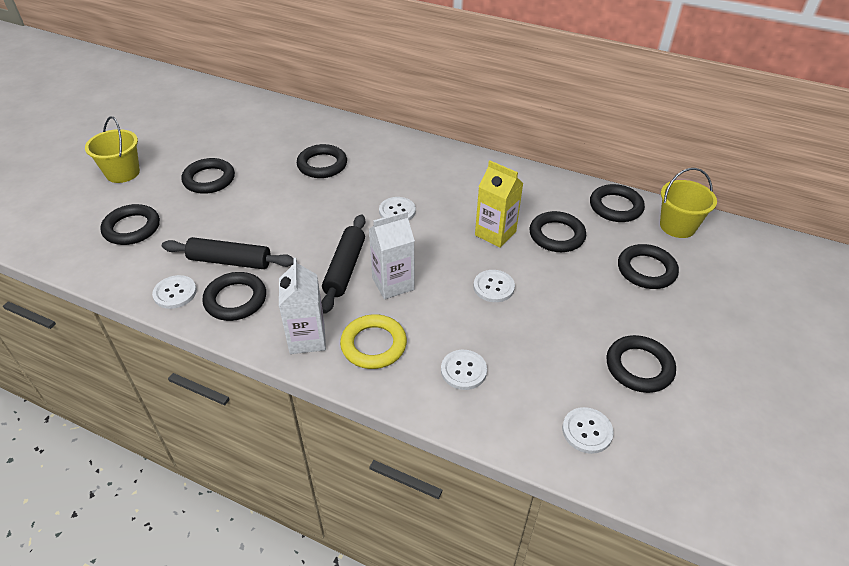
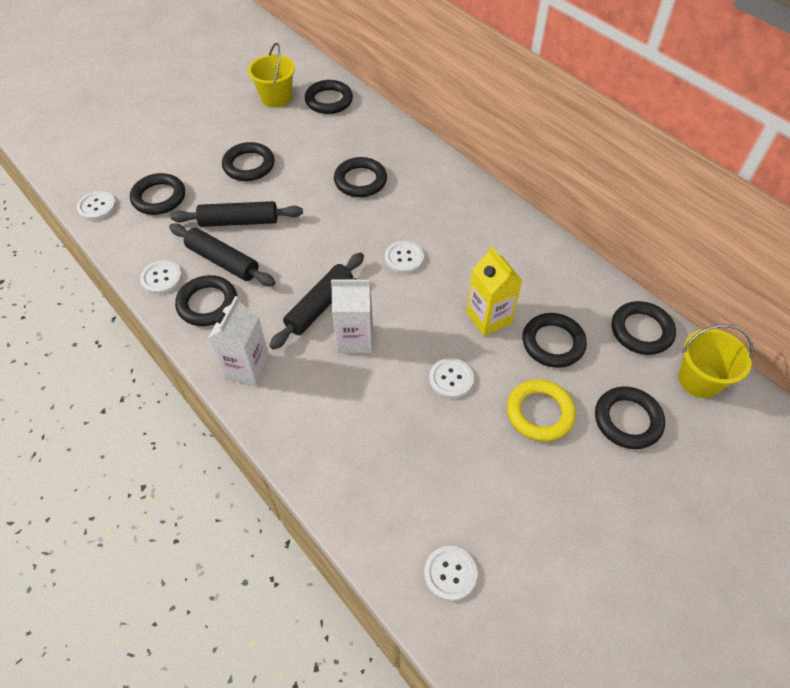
camera: 25 degrees right, 10 degrees up
yellow bucket [85,116,140,183] -> yellow bucket moved to [248,43,295,108]
yellow ring [340,314,407,369] -> yellow ring moved to [507,379,576,441]
white button [441,350,487,390] -> white button moved to [77,191,116,220]
black ring [606,335,676,393] -> black ring moved to [305,80,353,114]
none -> black rolling pin [171,201,303,227]

